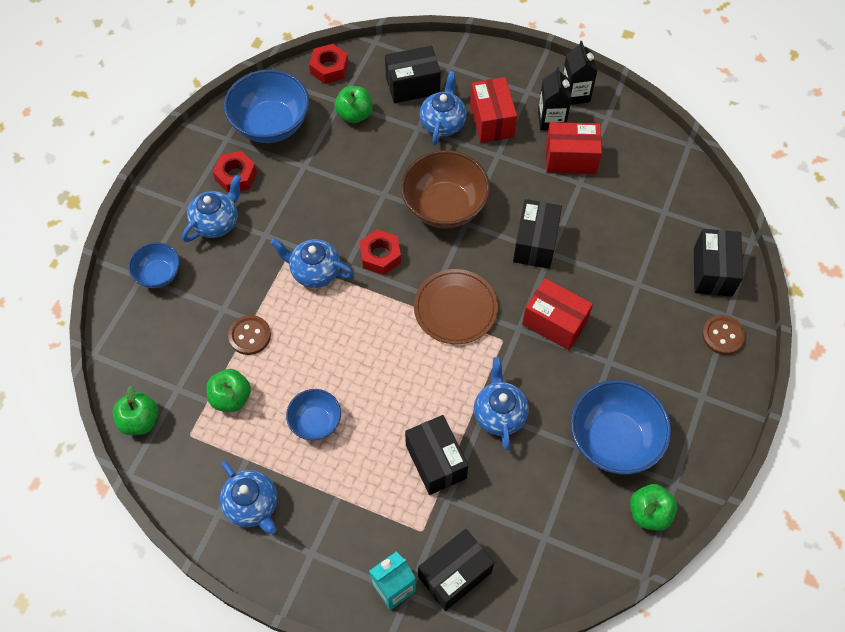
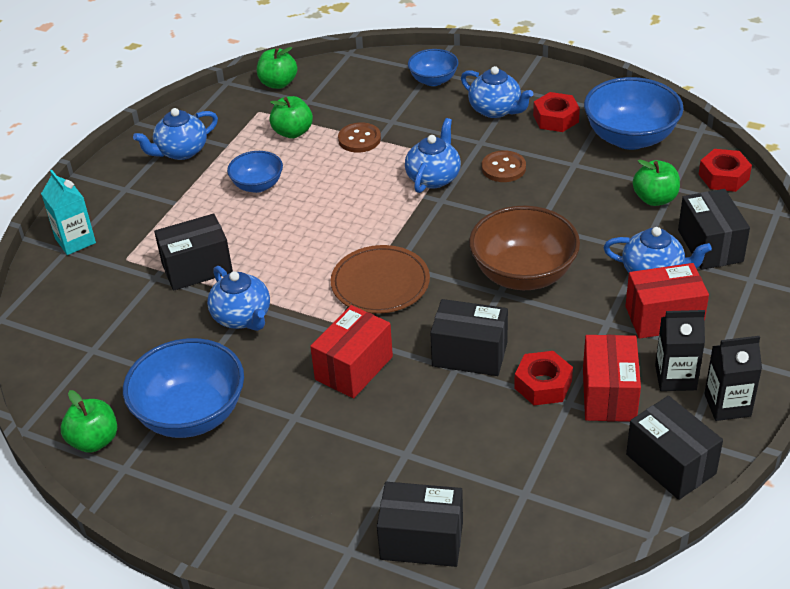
camera: 95 degrees right, 20 degrees down
red nut [359,229,401,275] -> red nut moved to [514,351,573,405]
black box [418,529,494,611] -> black box moved to [626,396,723,500]
blue teapot [474,357,529,450] -> blue teapot turned 60 degrees clockwise [207,266,270,331]
brown button [702,315,745,355] -> brown button moved to [482,150,526,182]

